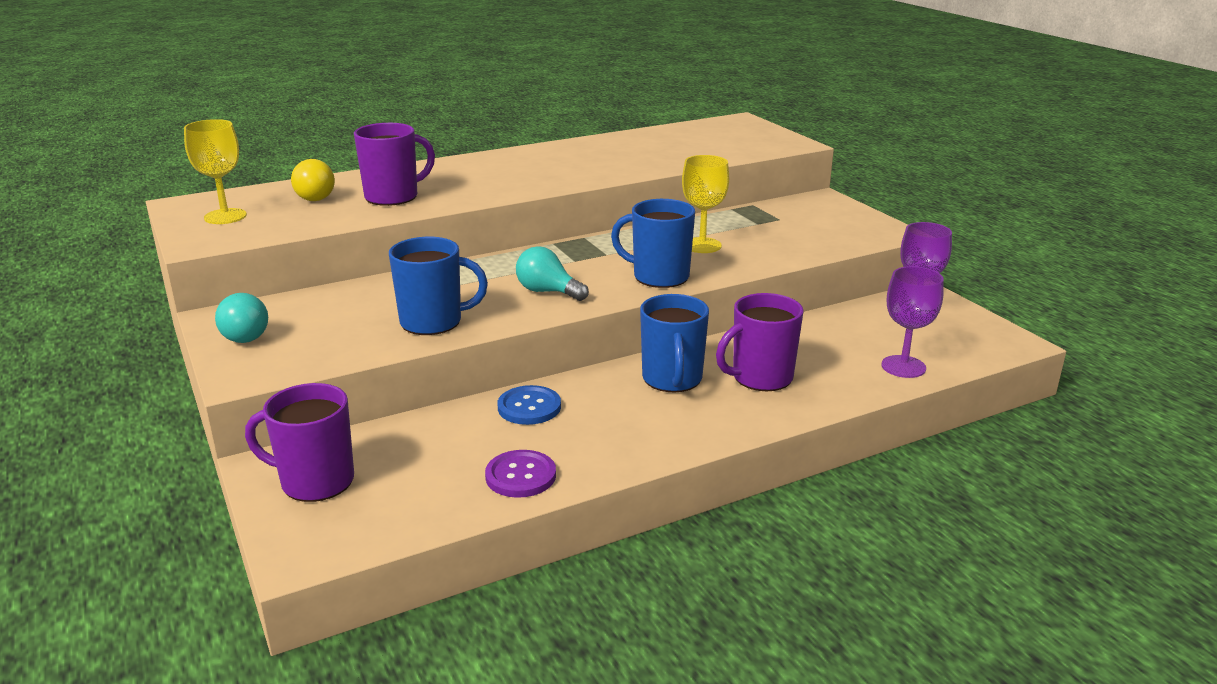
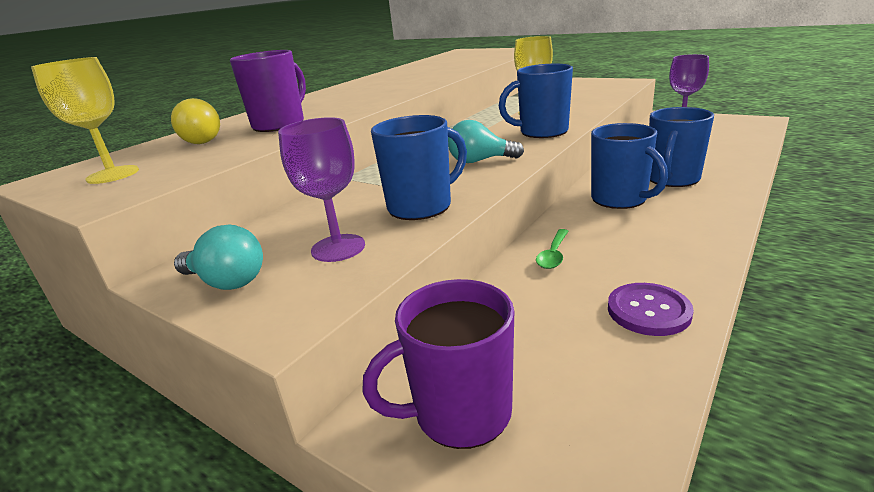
camera: 25 degrees left, 0 degrees up
blue button [497,385,561,425] -> green spoon [536,229,569,269]
purple mug [716,293,804,391] -> blue mug [649,107,714,187]
purple goblet [881,266,944,378] -> purple goblet moved to [278,117,365,262]

